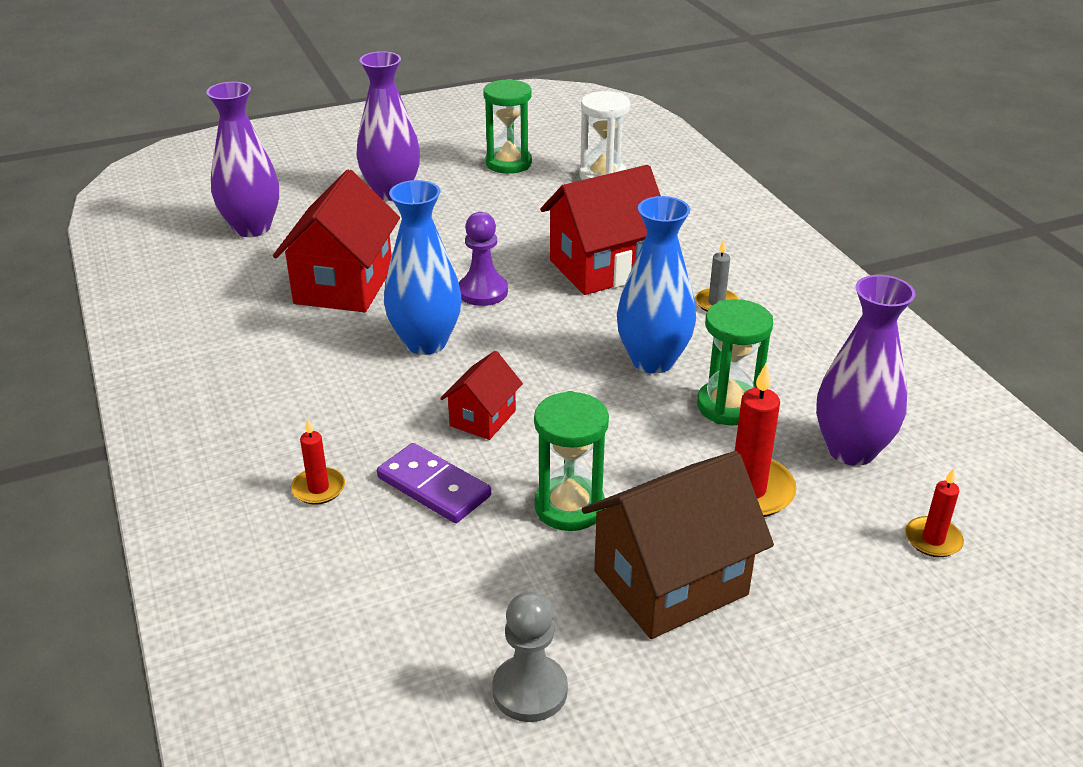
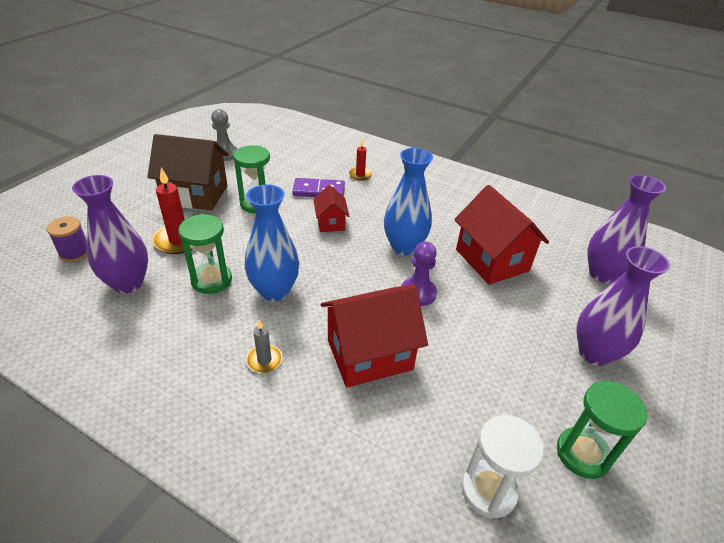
camera: 140 degrees right, 5 degrees up
red house [540,165,661,295] -> red house turned 45 degrees clockwise [321,284,428,388]
brown house [582,451,774,639] -> brown house turned 75 degrees clockwise [147,134,229,210]
red candle [905,468,964,557] -> purple spool [47,217,87,262]

